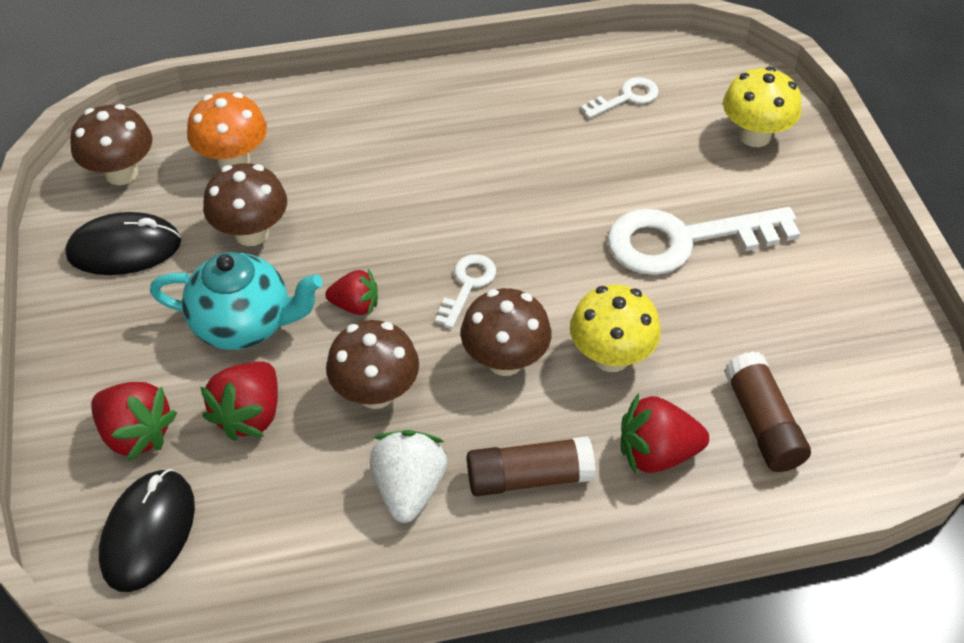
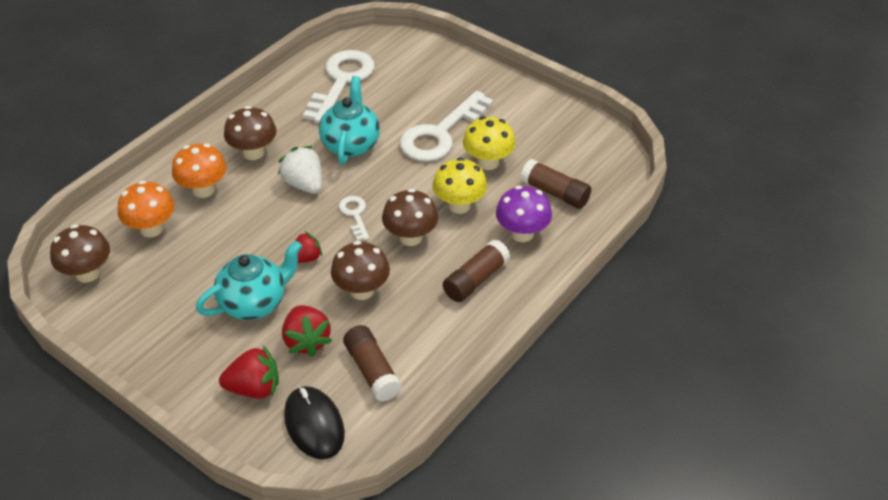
camera: 40 degrees left, 5 degrees down
black mouse [65,212,181,275] -> none
brown mushroom [203,163,287,246] -> brown mushroom moved to [224,106,277,160]
white strawberry [370,430,447,523] -> white strawberry moved to [278,146,322,194]
white key [581,77,659,119] -> white key [303,50,375,123], size x2.06
red strawberry [621,393,709,475] -> purple mushroom [496,186,552,242]
yellow mushroom [723,67,802,147] -> yellow mushroom moved to [463,116,516,170]
none -> orange mushroom [172,144,227,198]
none -> turquoise teapot [319,76,380,165]
none -> brown glue stick [343,325,402,402]

